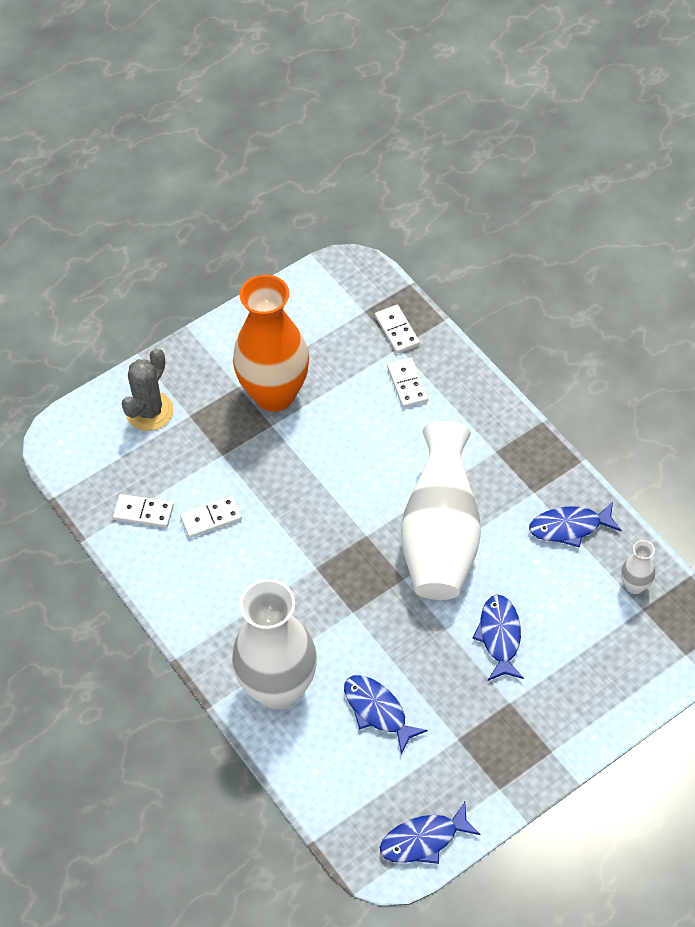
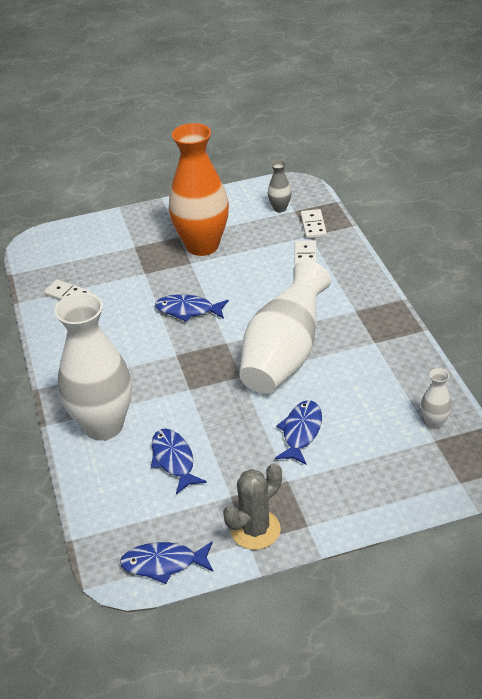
camera: 20 degrees right, 15 degrees down
grey cactus [122,348,174,431] -> grey cactus moved to [223,463,282,550]
white domino [180,496,242,538] -> none
blue fish [529,502,622,548] -> blue fish moved to [155,295,229,322]
none -> grey vase [268,160,291,212]

